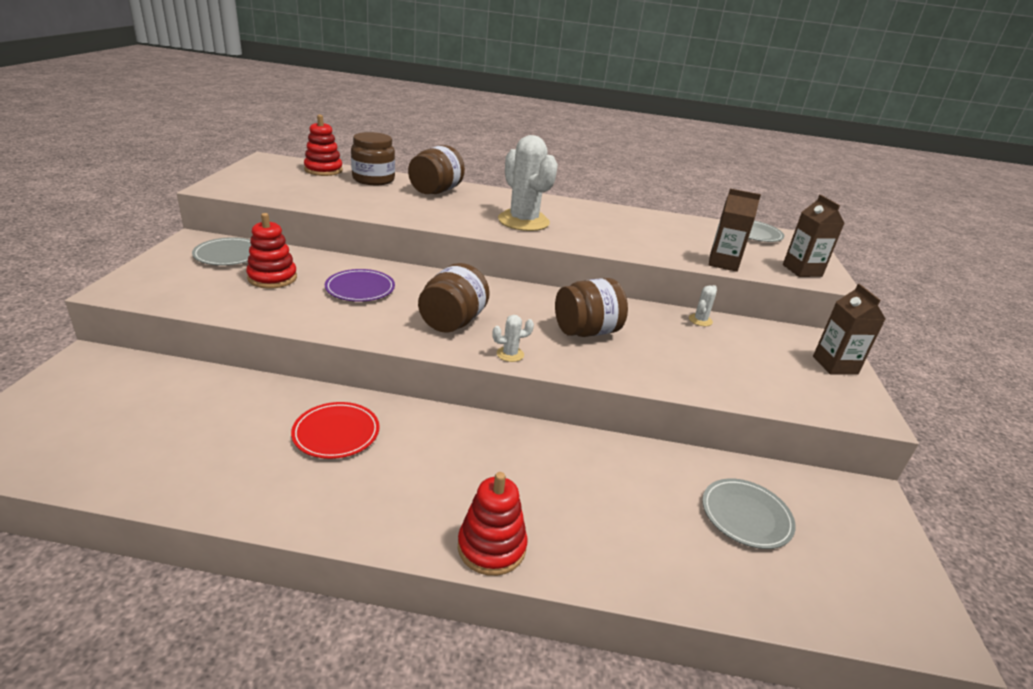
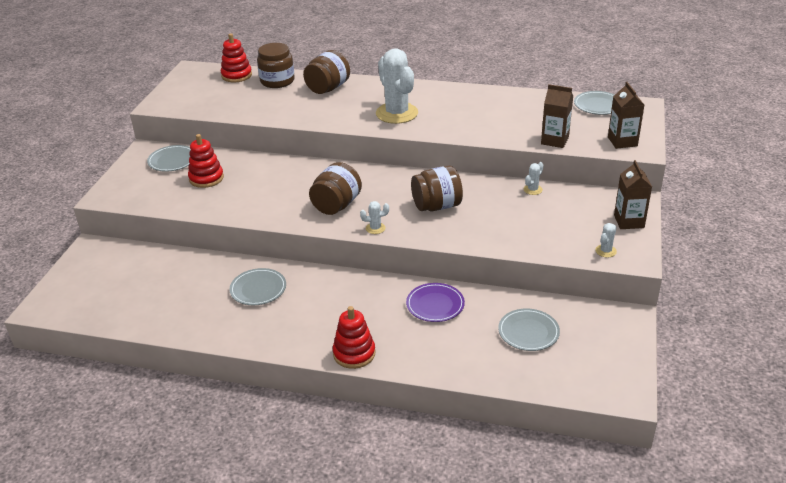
camera: 10 degrees right, 5 degrees up
red plate [291,402,379,459] -> grey plate [229,268,286,305]
purple plate [325,269,395,302] -> purple plate moved to [406,283,465,322]
none -> white cactus [595,223,617,257]

